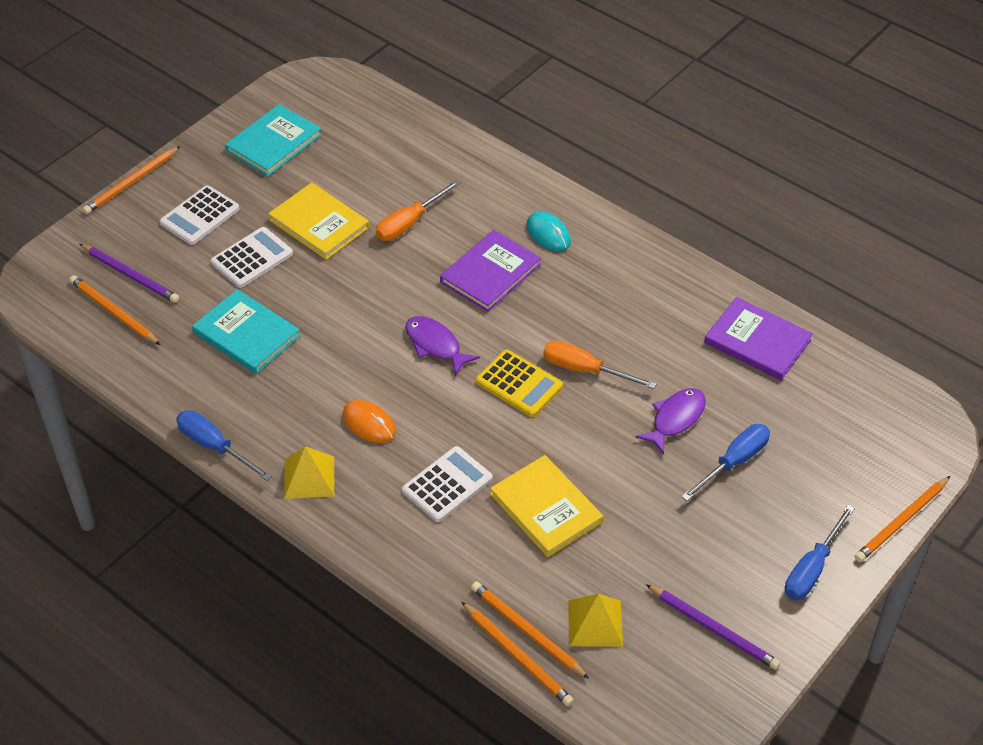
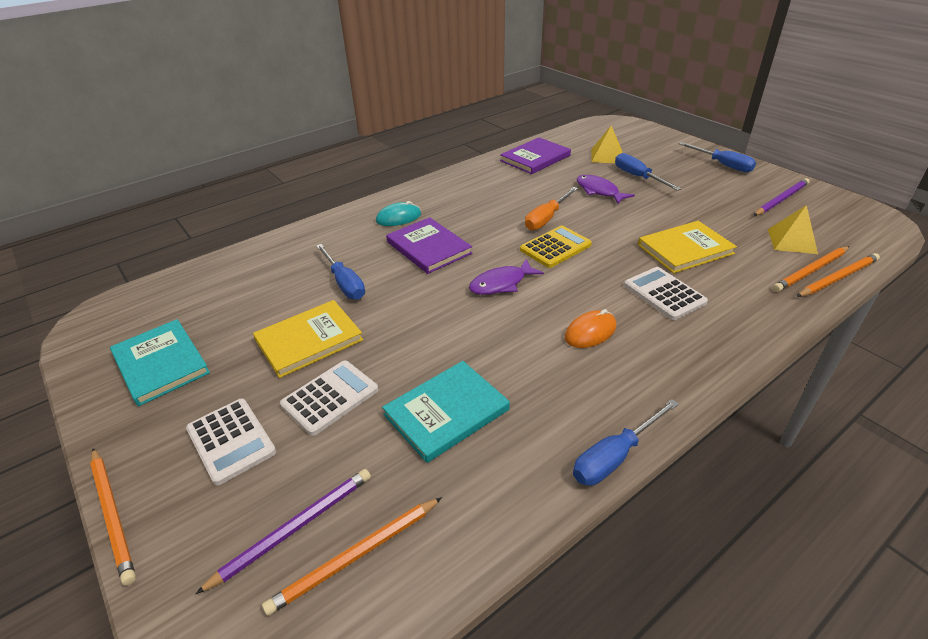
camera: 75 degrees left, 10 degrees down
white calculator [211,227,293,288] -> white calculator turned 75 degrees clockwise [280,360,378,436]
yellow pyramid [284,446,334,499] -> yellow pyramid moved to [591,125,622,163]
orange screwdriver [376,180,461,241] -> blue screwdriver [316,244,365,300]
orange pencil [854,476,950,562] -> none

